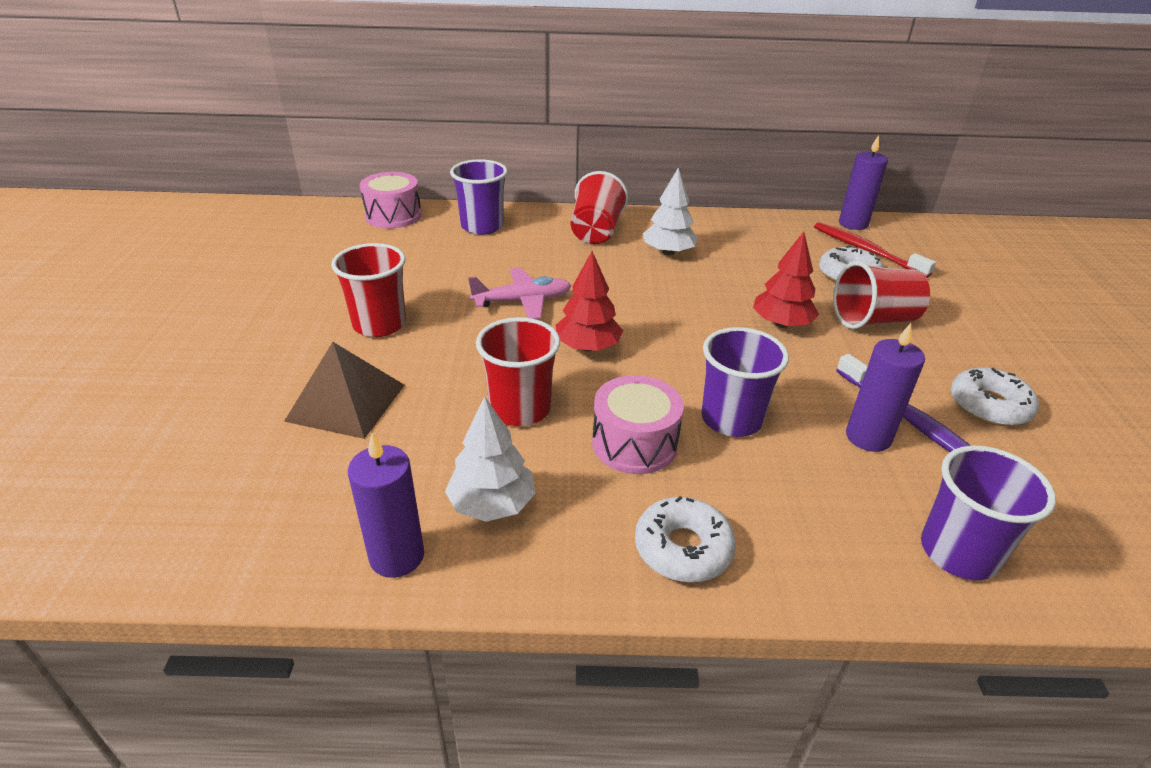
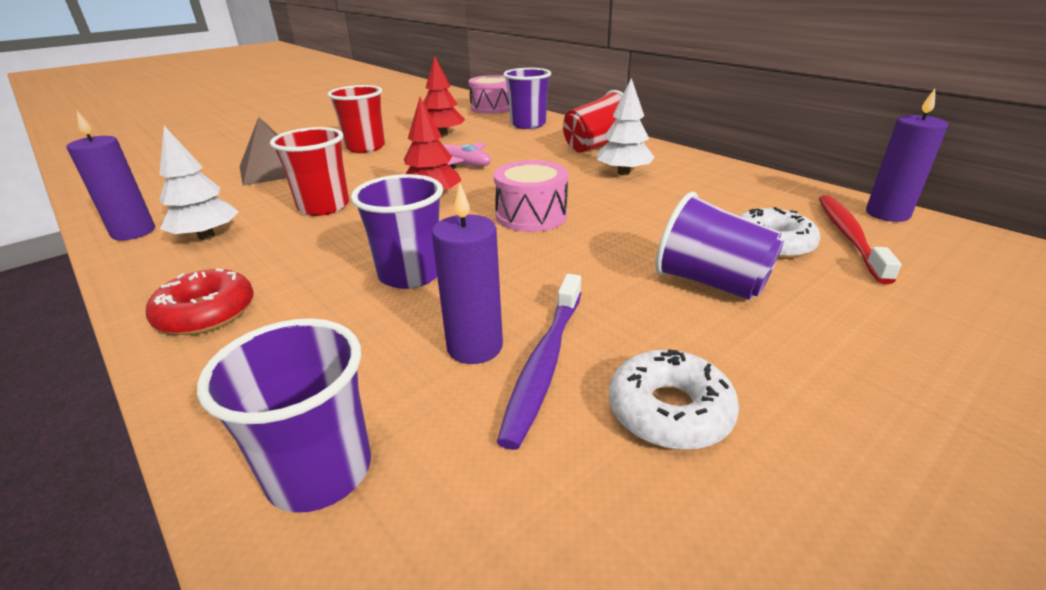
camera: 50 degrees right, 5 degrees down
pink drum [592,375,684,474] -> pink drum moved to [494,160,568,232]
white donut [635,496,736,582] -> red donut [146,269,254,335]
red tree [753,232,819,328] -> red tree moved to [423,56,465,136]
red cup [833,261,930,329] -> purple cup [655,192,784,300]

